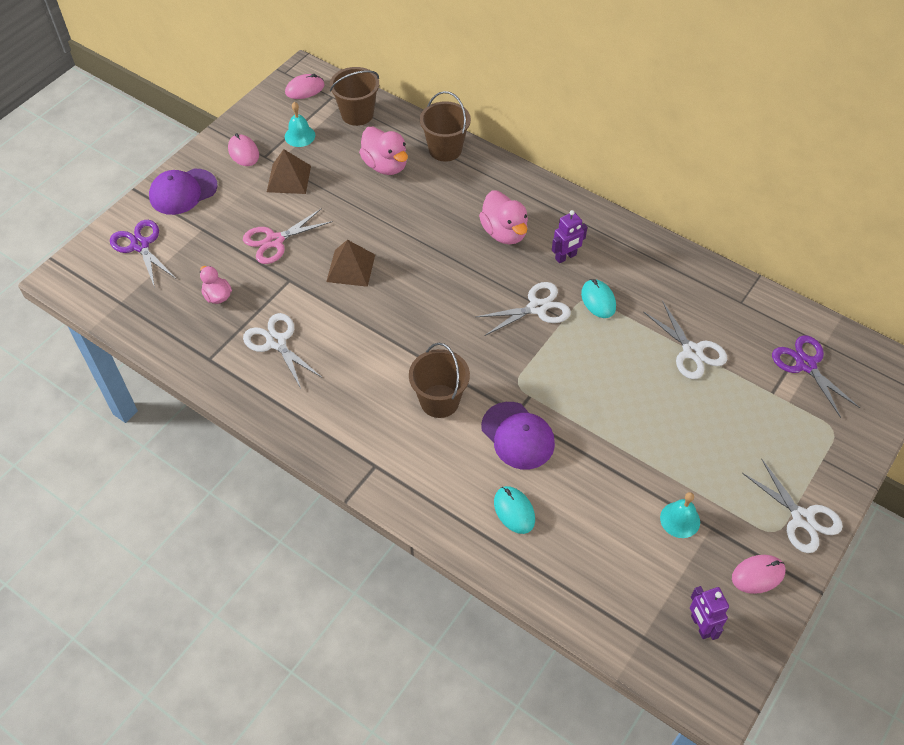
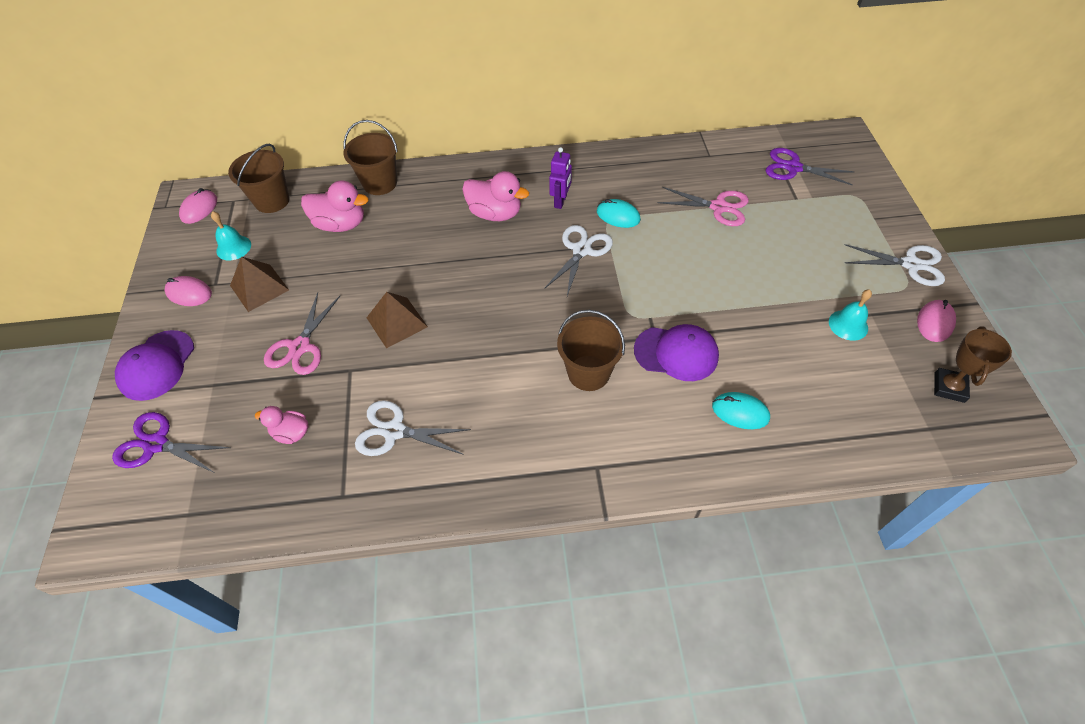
camera: 40 degrees left, 0 degrees up
white scissors [643,301,727,379] -> pink scissors [658,187,749,226]
purple robot [690,586,729,640] -> brown trophy [934,326,1012,403]

